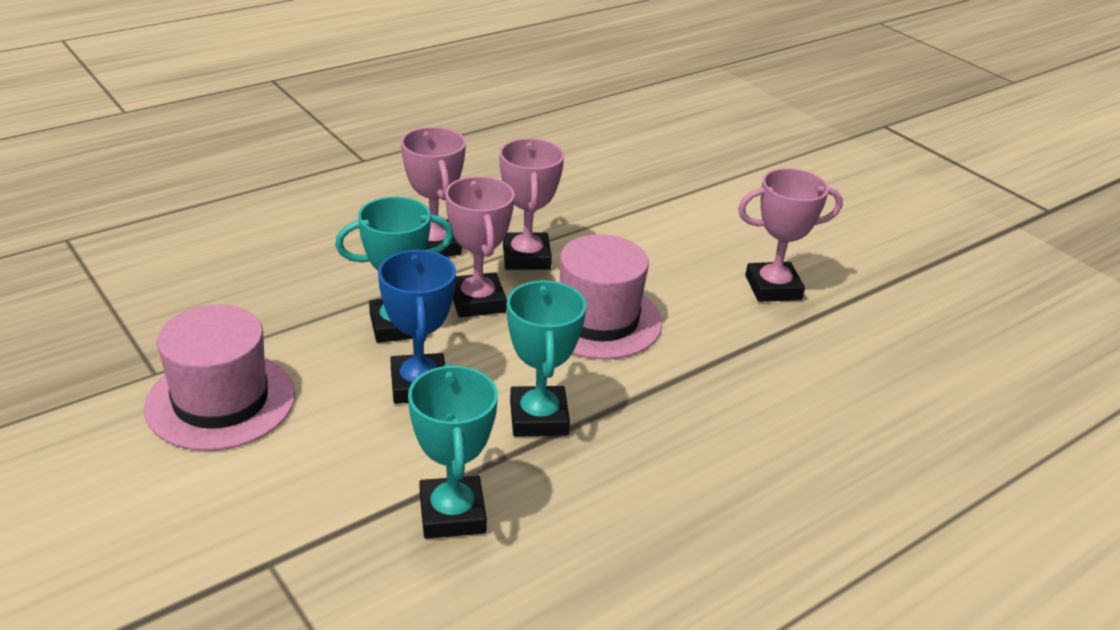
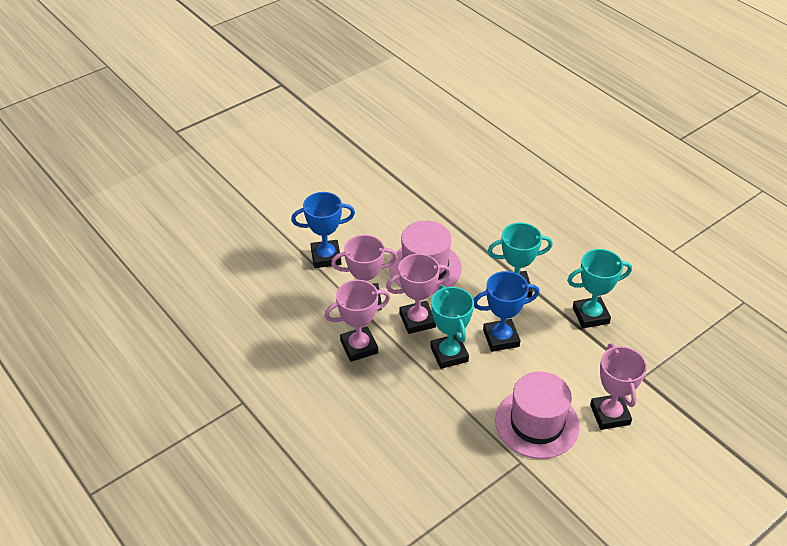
camera: 90 degrees left, 10 degrees up
pink trophy [738,168,843,302] -> pink trophy moved to [590,343,647,430]
none -> blue trophy [291,192,355,268]

